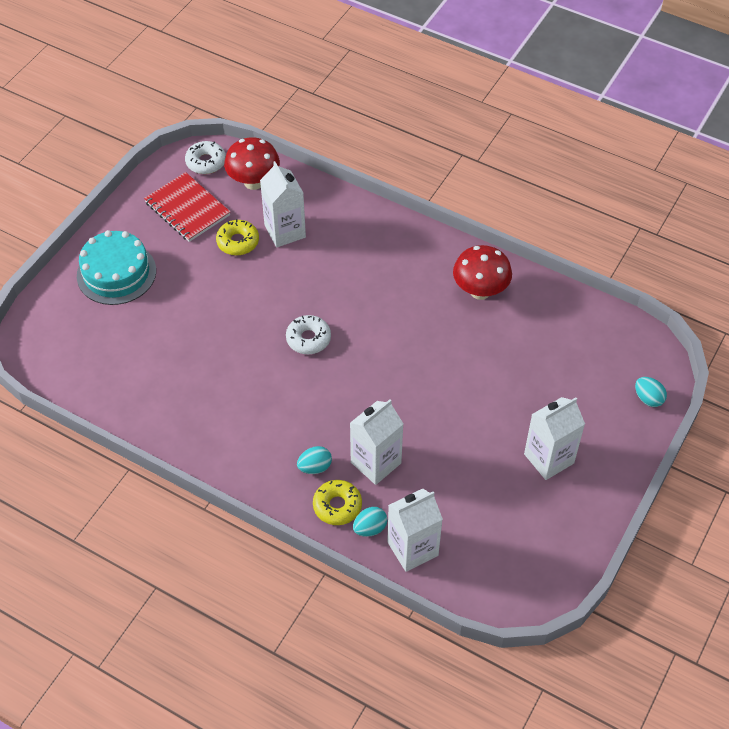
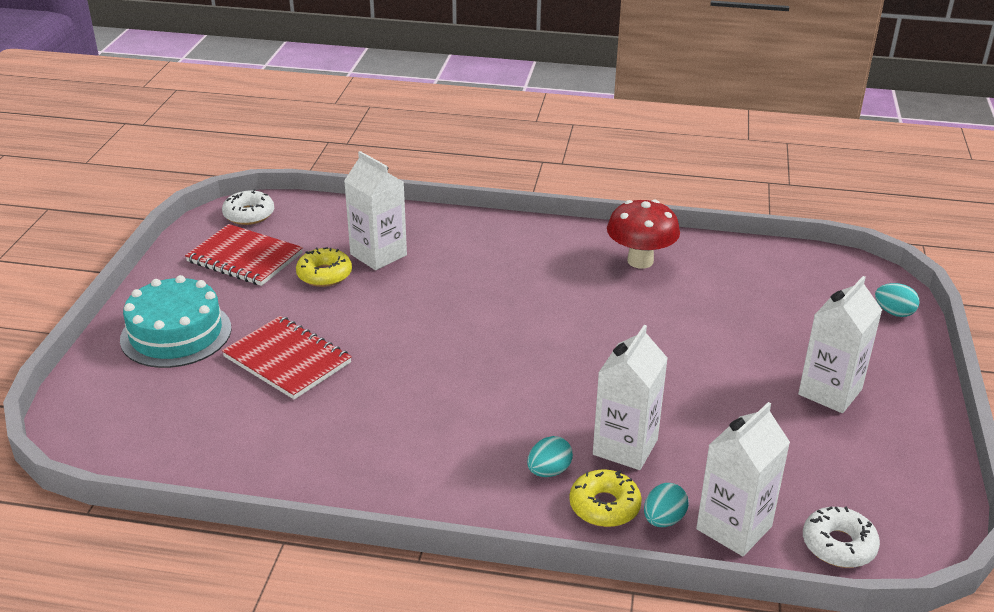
camera: 20 degrees left, 20 degrees down
red mushroom [224,137,280,190] -> none
white donut [286,315,331,354] -> white donut moved to [803,507,880,568]
none -> red notebook [222,316,352,400]

